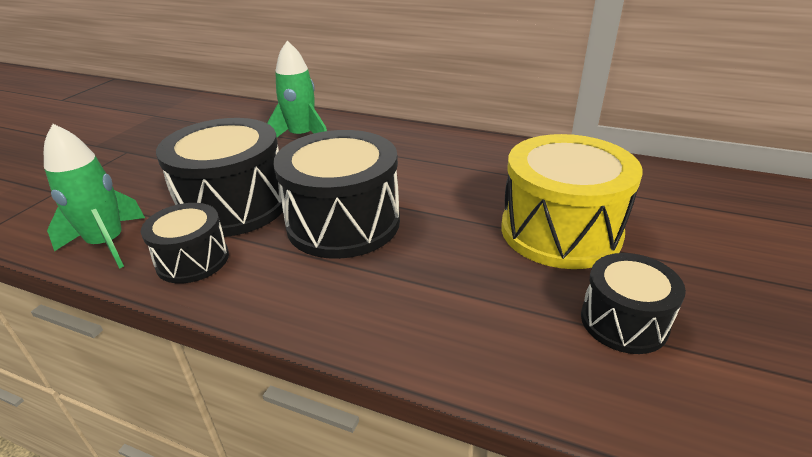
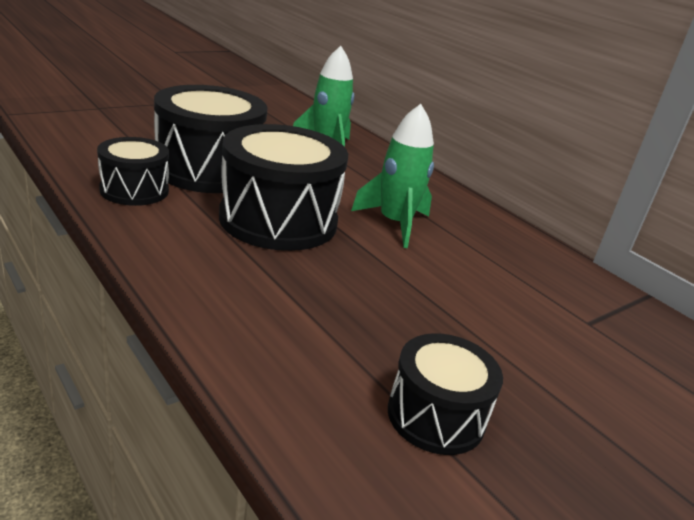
camera: 25 degrees right, 5 degrees down
green rocket [44,124,145,269] -> green rocket moved to [351,104,434,248]
yellow drum [501,134,642,269] -> none

